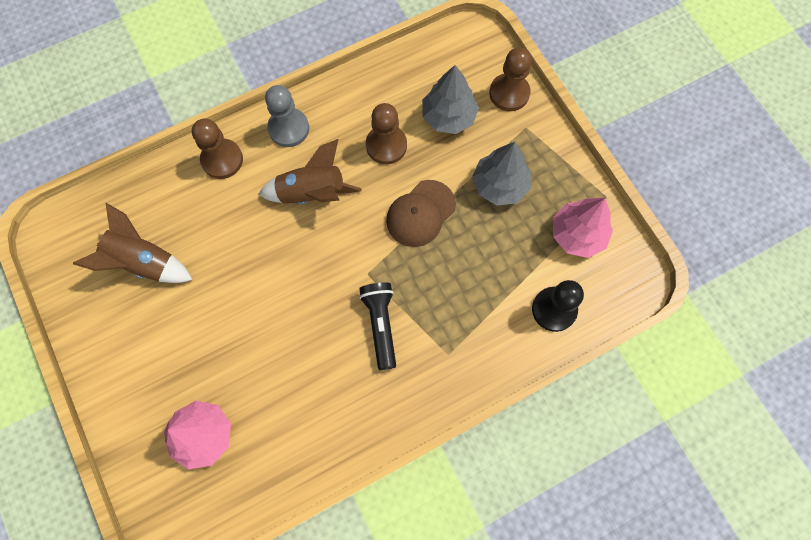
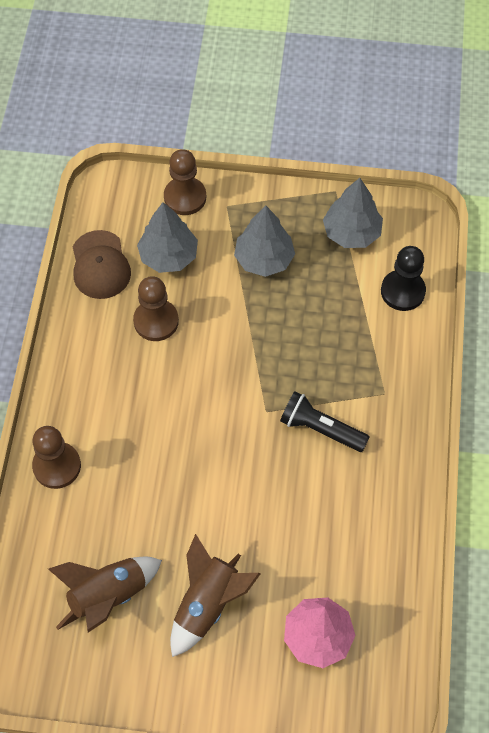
camera: 55 degrees left, 10 degrees down
brown rocket [259,139,362,204] -> brown rocket moved to [170,534,260,657]
grey pawn [265,85,309,147] -> none
brown cap [386,180,456,247] -> brown cap moved to [73,230,131,299]
pink tree [553,198,613,258] -> grey tree [323,178,383,248]

